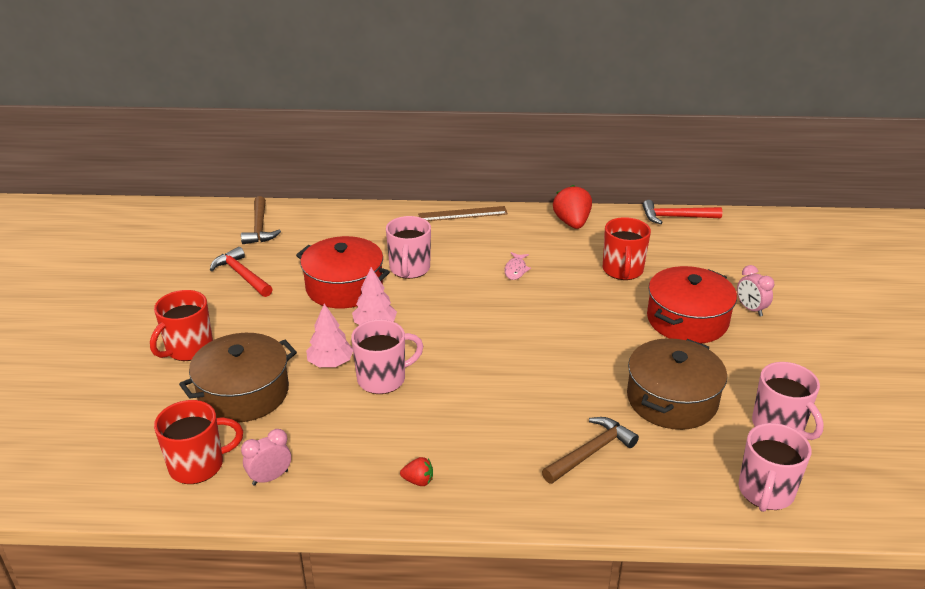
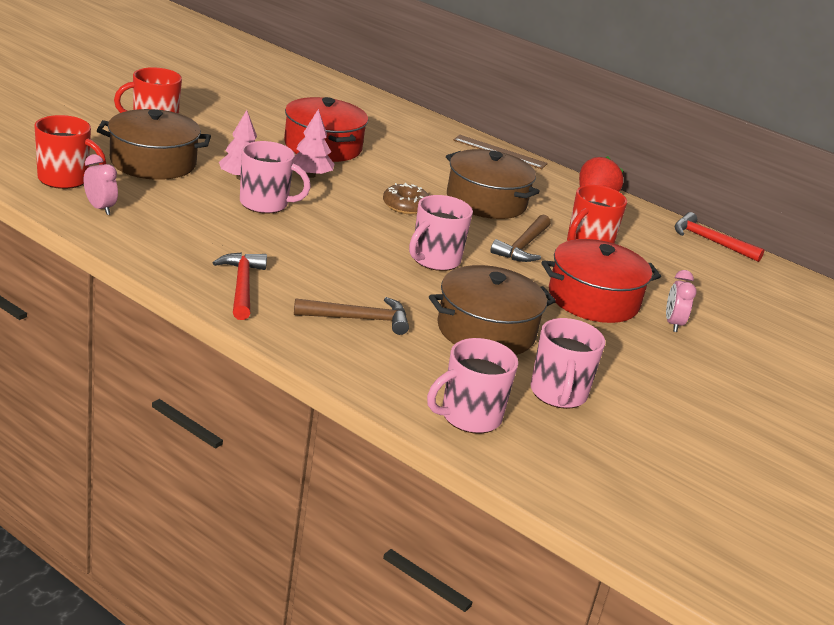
camera: 30 degrees right, 5 degrees down
red hammer [210,247,272,297] -> red hammer moved to [213,252,267,320]
brown hammer [241,196,281,244] -> brown hammer moved to [490,214,551,262]
pink clock [241,429,291,486] -> pink clock turned 45 degrees clockwise [84,154,118,215]
pink mug [386,216,431,279] -> pink mug moved to [409,195,473,271]
red strawberry [400,457,433,486] -> none
pink fish [504,252,531,280] -> brown pot [446,149,540,219]
none -> brown donut [383,183,429,215]

